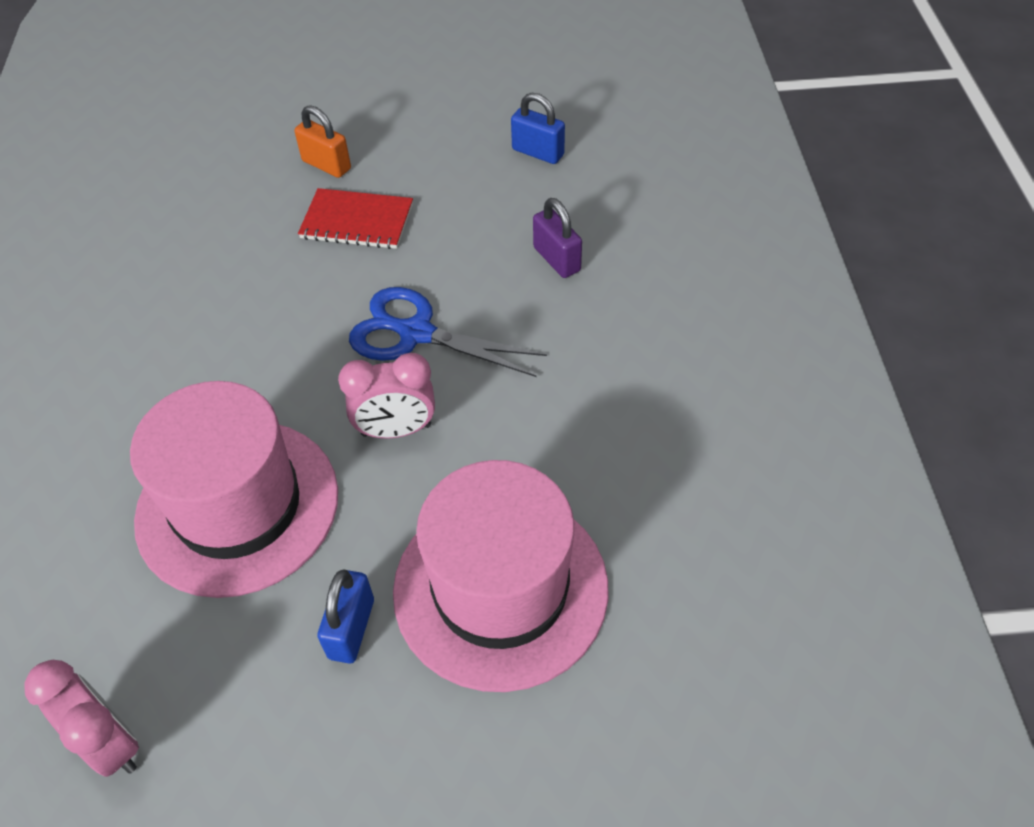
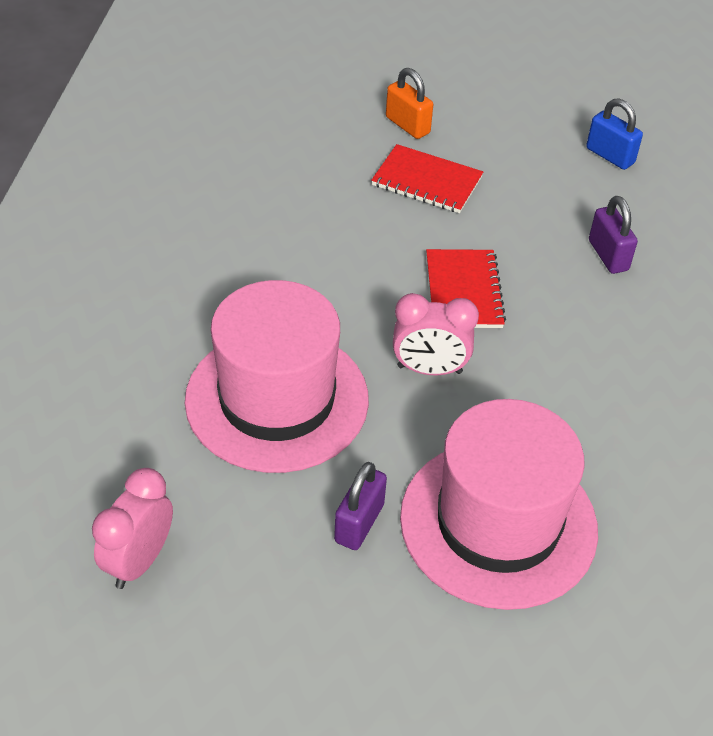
camera: 10 degrees right, 5 degrees down
pink clock [24,660,139,777] -> pink clock turned 120 degrees counterclockwise [92,468,173,589]
blue padlock [317,569,374,664] -> purple padlock [334,462,387,550]
blue scissors [349,287,547,377] -> red notebook [426,249,506,328]

